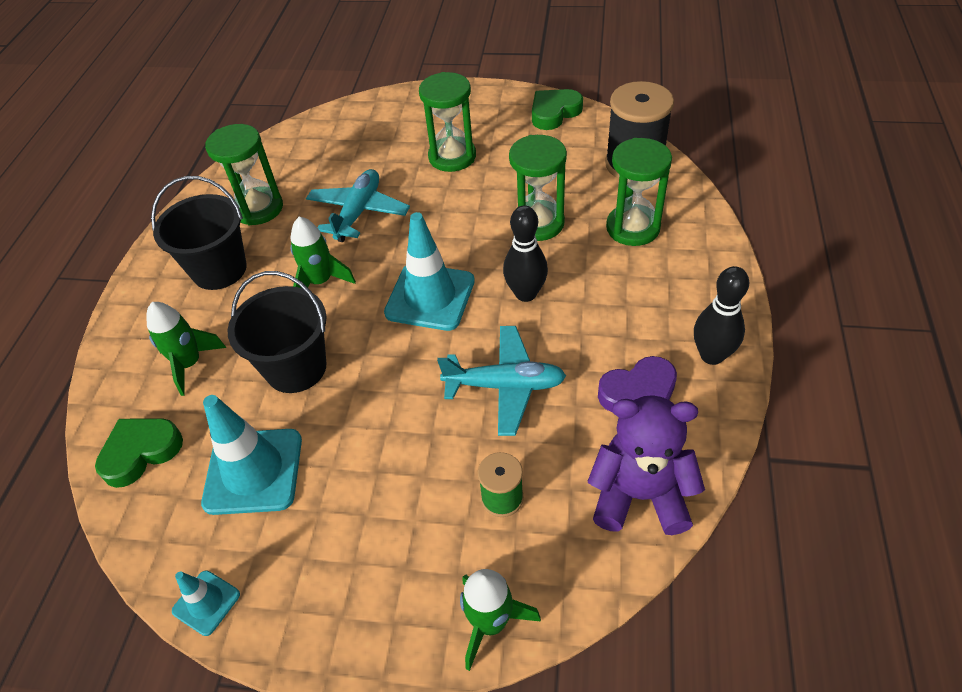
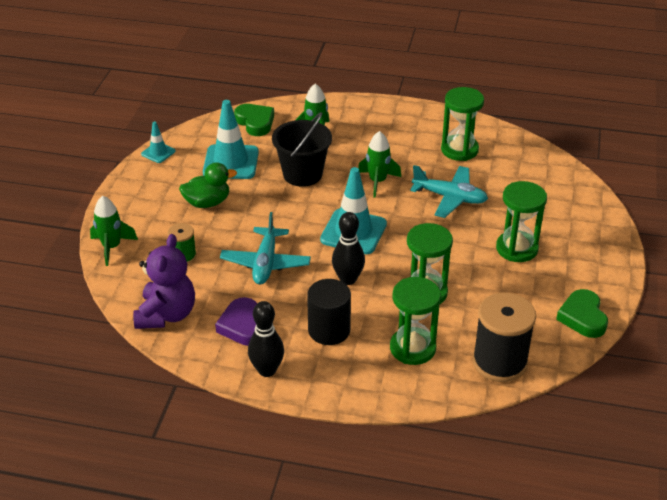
camera: 90 degrees right, 10 degrees down
black bucket [151,176,247,290] -> none
green heart [532,89,583,130] -> green heart turned 150 degrees counterclockwise [556,289,608,338]
none -> green duck [179,162,237,208]
none -> black cylinder [307,279,351,345]

